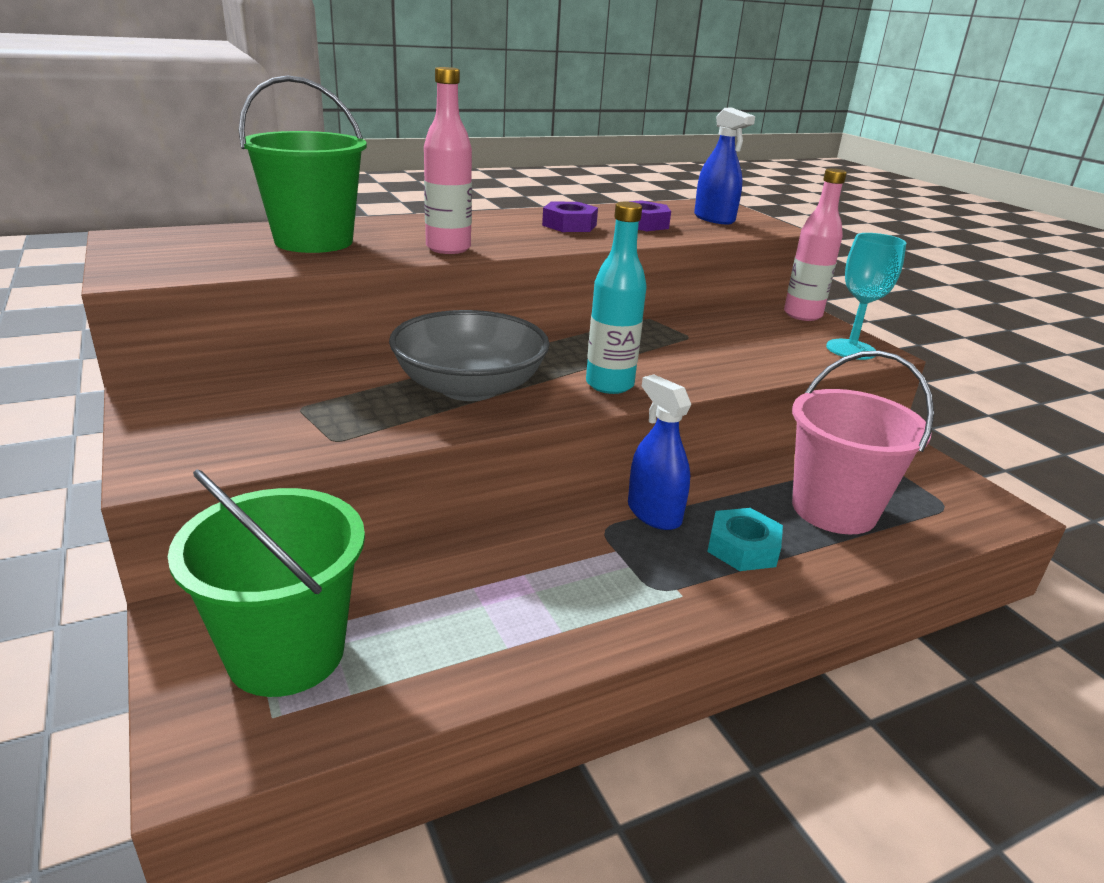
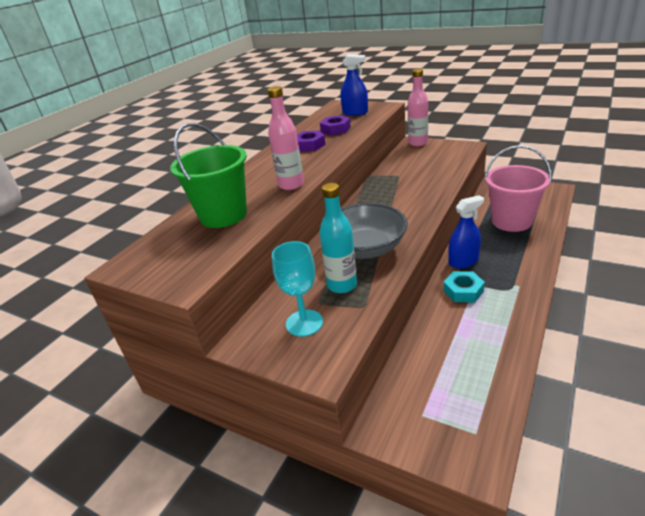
camera: 30 degrees left, 5 degrees up
green bucket [168,469,365,697] -> none
turquoise bottle [586,202,647,394] -> turquoise bottle moved to [320,183,357,293]
blue spray bottle [628,374,691,530] -> blue spray bottle turned 135 degrees clockwise [448,195,484,269]
turquoise nut [707,508,783,571] -> turquoise nut moved to [443,271,485,303]
turquoise goblet [826,233,906,360] -> turquoise goblet moved to [272,241,323,337]

